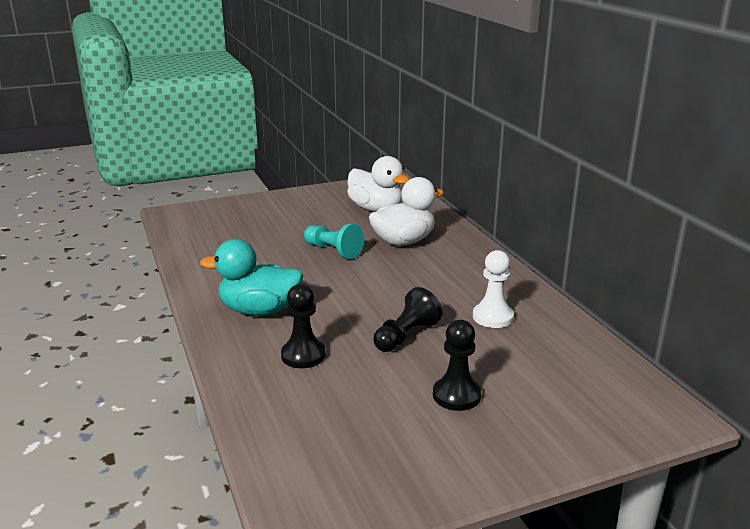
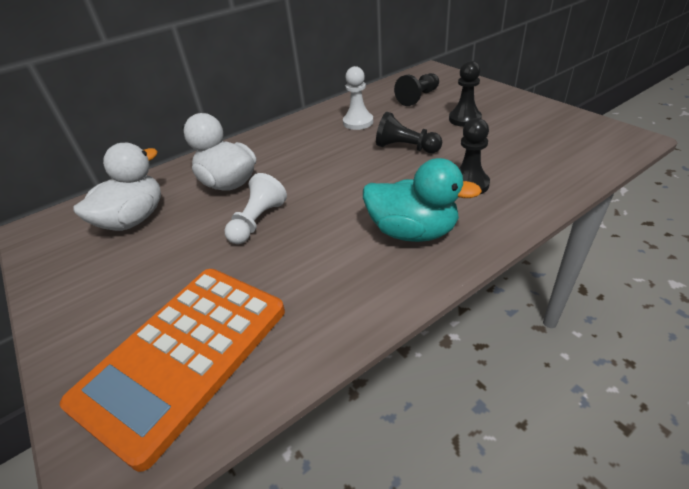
camera: 100 degrees left, 15 degrees up
turquoise duck [200,239,303,316] -> turquoise duck turned 60 degrees counterclockwise [363,158,482,242]
turquoise pawn [304,224,364,259] -> white pawn [224,173,287,244]
none -> orange calculator [60,269,285,472]
none -> black pawn [394,73,439,106]

